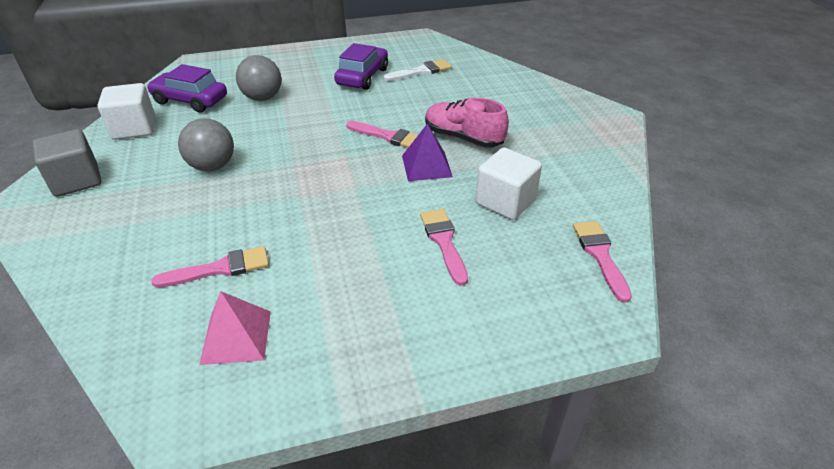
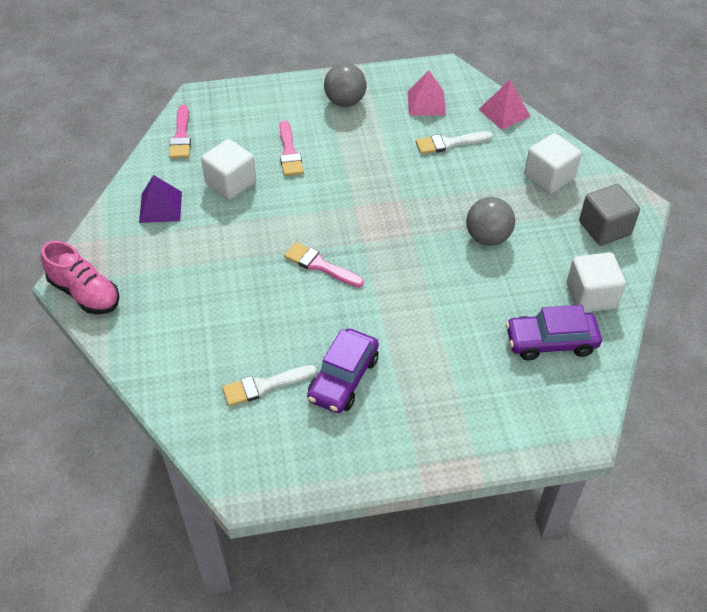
camera: 175 degrees left, 10 degrees up
purple car [147,64,227,112] -> purple car turned 150 degrees clockwise [506,305,602,360]
pink brush [151,246,269,288] -> white brush [416,131,493,154]
grey ball [236,55,281,101] -> grey ball moved to [324,63,367,107]
purple pyramid [402,123,453,181] -> purple pyramid moved to [139,175,182,223]
pink shoe [425,98,509,148] -> pink shoe moved to [41,240,120,314]
none -> pink pyramid [479,80,530,130]
none -> white cube [524,133,581,194]

